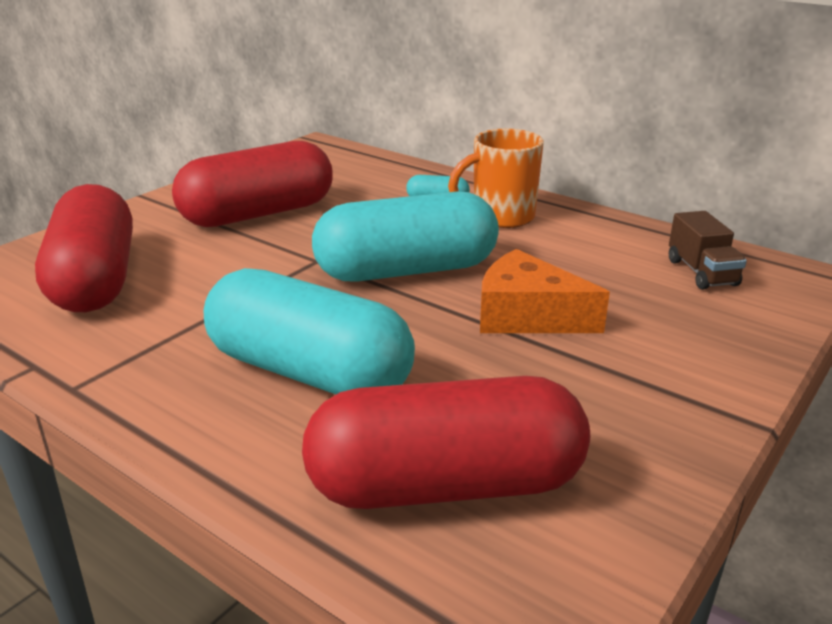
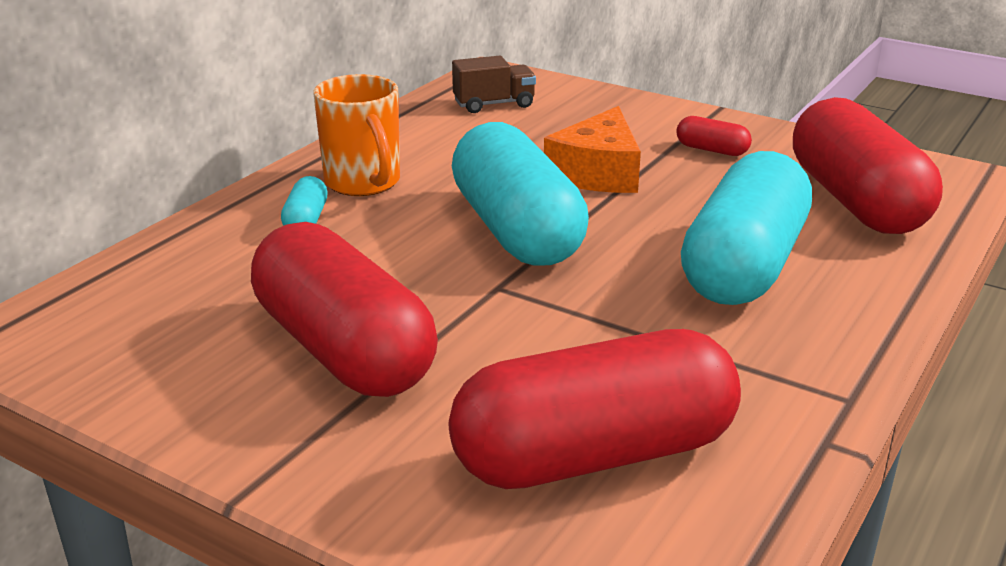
camera: 95 degrees left, 0 degrees up
none -> red capsule [676,116,752,156]

